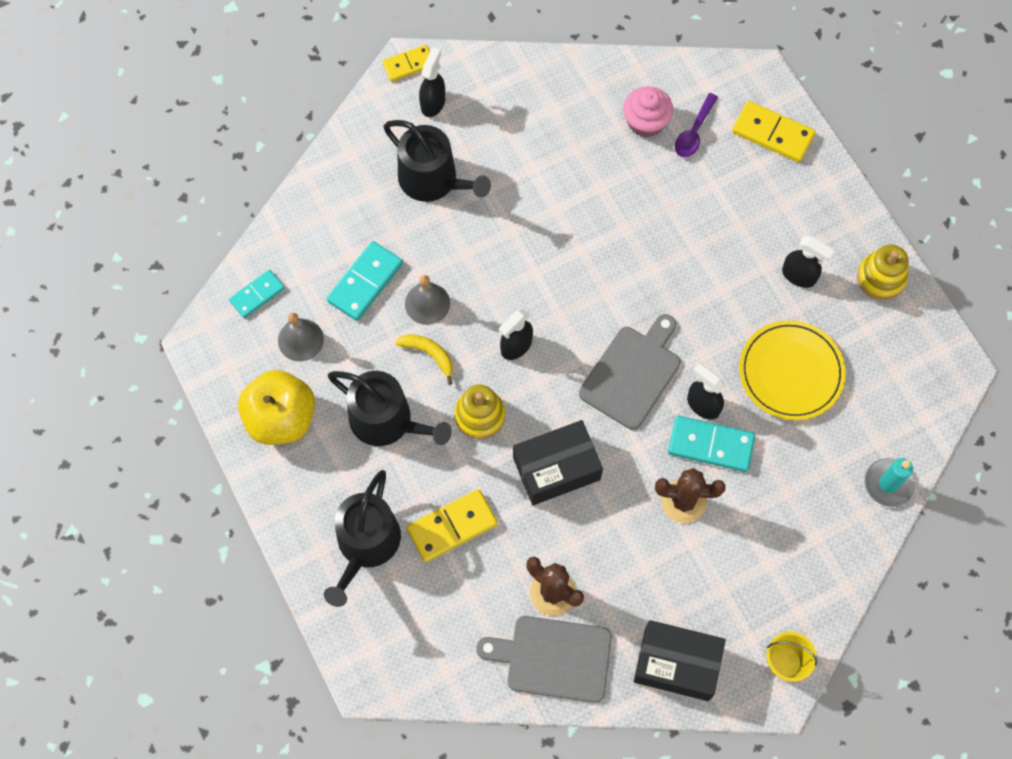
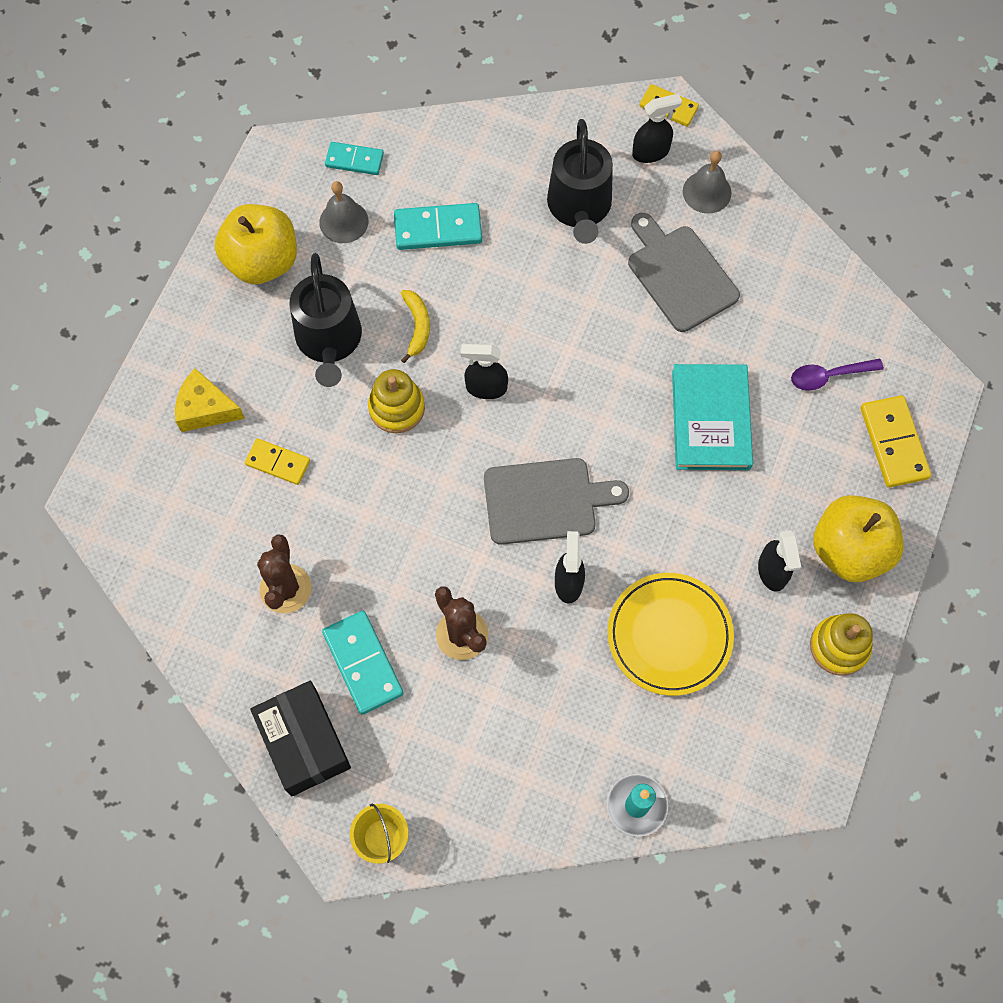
camera: 50 degrees right, 0 degrees up
black watering can [324,470,401,607] -> yellow cheese [175,368,245,432]
grey bell [405,275,450,325] -> grey bell moved to [683,151,732,214]
yellow domino [407,489,497,562] -> yellow domino [245,438,310,485], size x0.65
grey cutting board [476,616,612,703] -> grey cutting board moved to [628,213,740,332]
black box [513,420,603,505] -> none
pink cupcake [623,86,673,138] -> none
turquoise domino [668,416,755,472] -> turquoise domino moved to [322,611,404,715]
none -> turquoise book [672,364,753,470]
none -> yellow apple [813,495,904,582]

